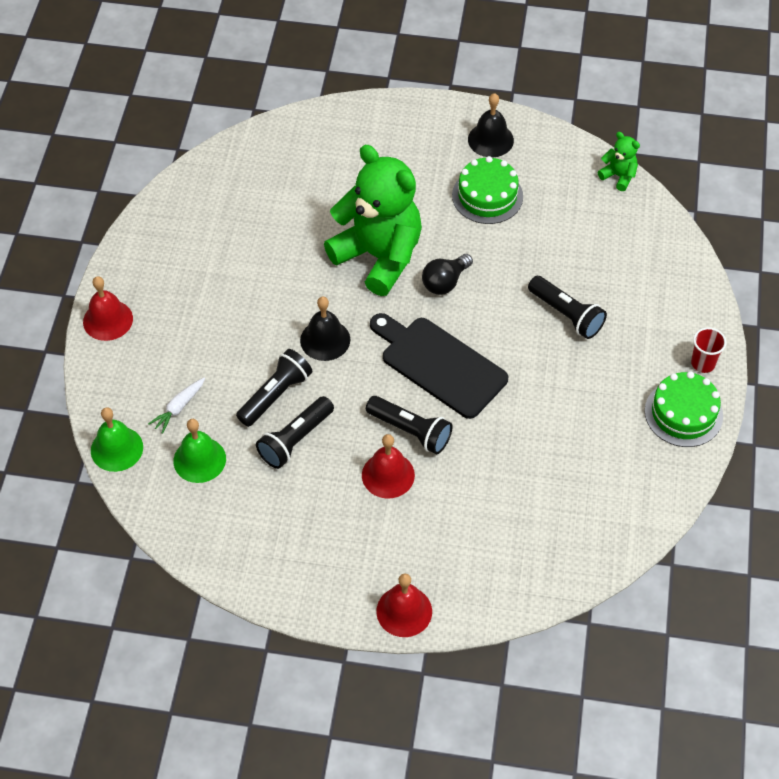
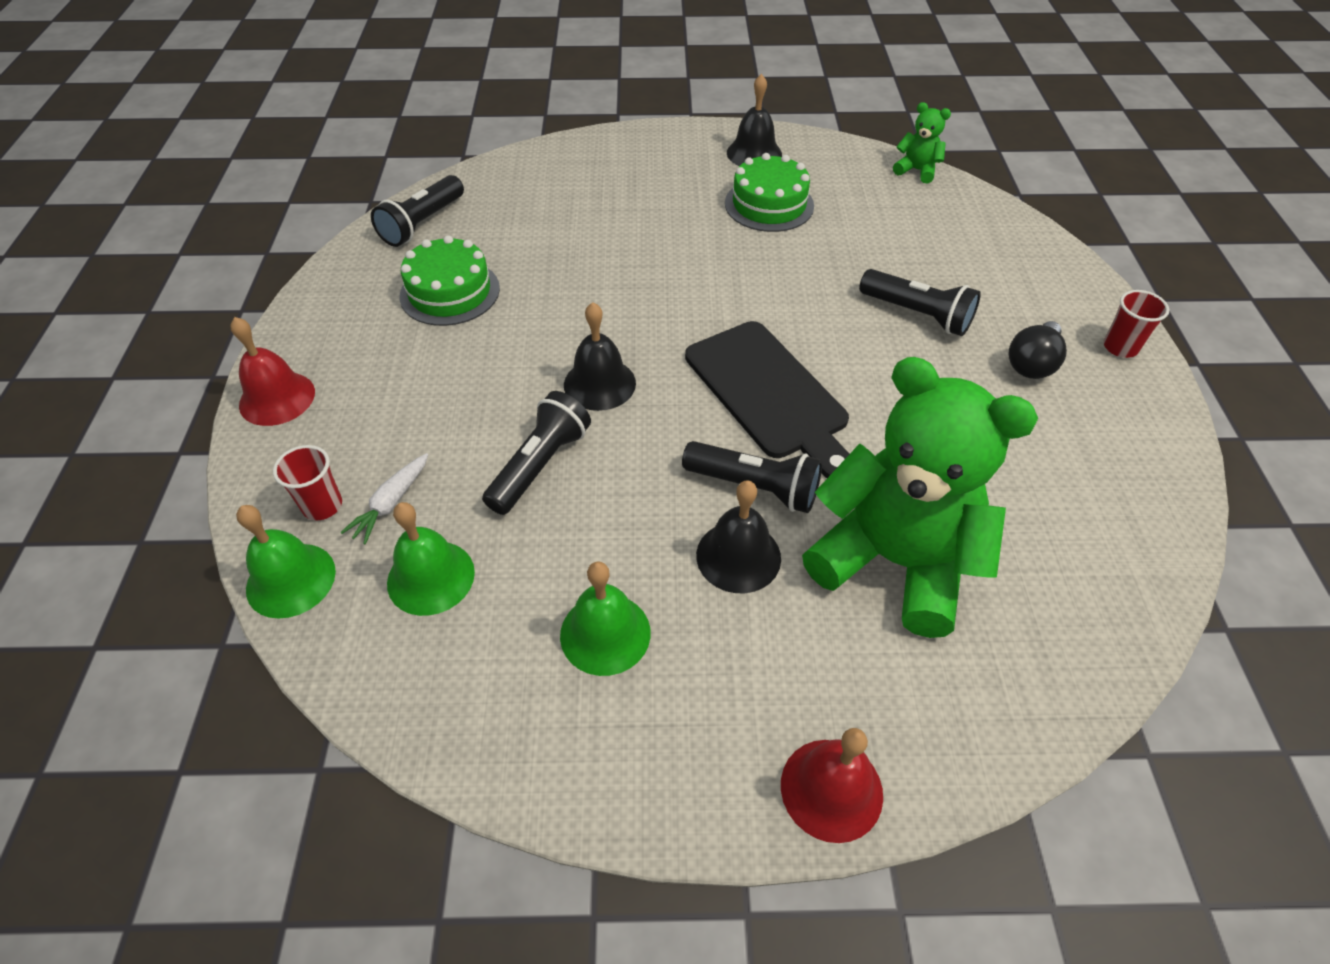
camera: 10 degrees left, 5 degrees down
black flashlight [256,396,334,469] -> black flashlight moved to [371,175,464,247]
green teddy bear [324,145,422,296] -> green teddy bear moved to [802,357,1038,638]
red bell [362,434,415,498] -> black bell [696,480,781,593]
black cutting board [370,313,508,419] -> black cutting board turned 150 degrees counterclockwise [685,321,849,478]
black light bulb [422,254,473,295] -> black light bulb moved to [1009,321,1067,379]
green cake [645,371,723,447] -> green cake moved to [399,235,500,326]
none -> red cup [273,445,342,521]
none -> green bell [560,561,651,676]

